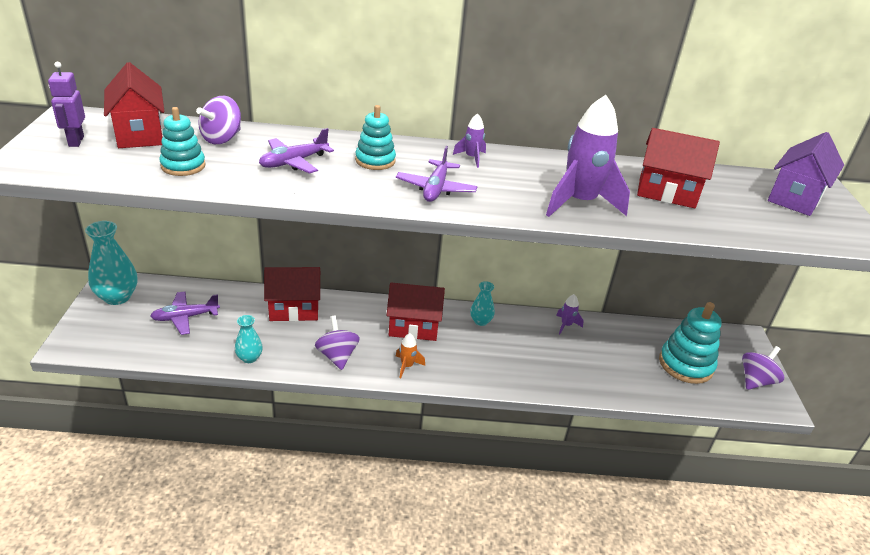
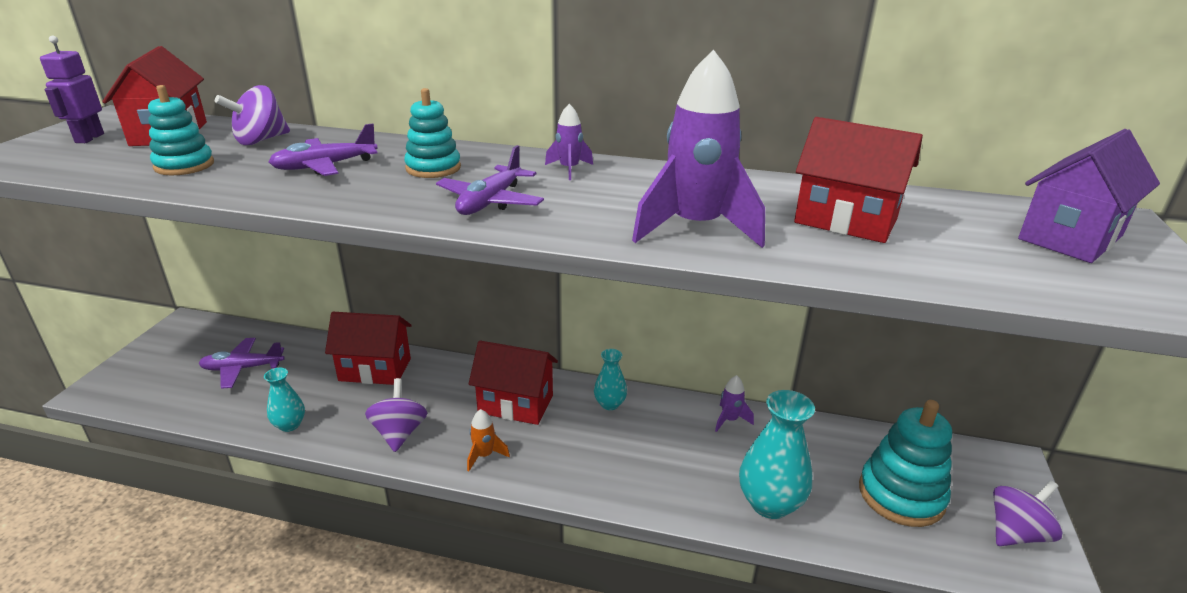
camera: 15 degrees right, 5 degrees down
turquoise vase [85,221,137,305] -> turquoise vase moved to [739,390,815,519]

